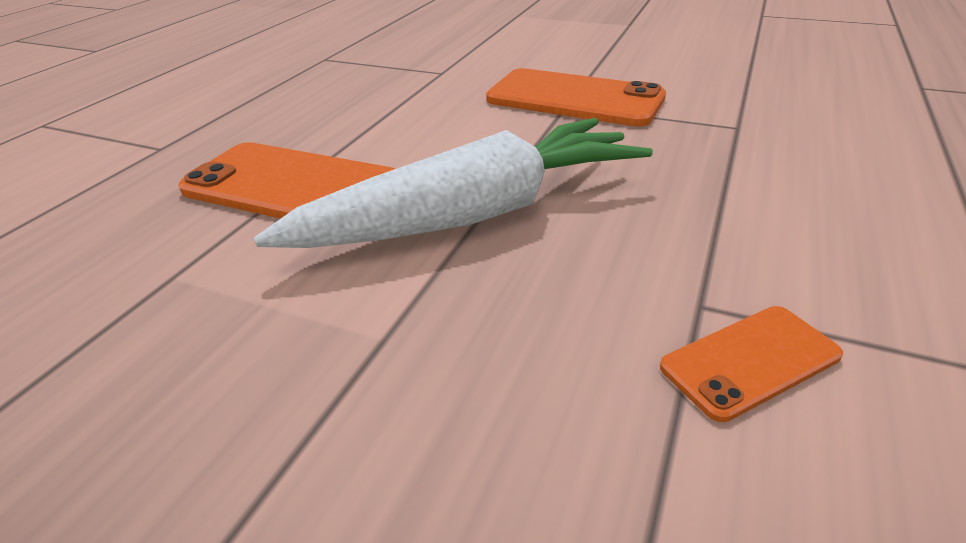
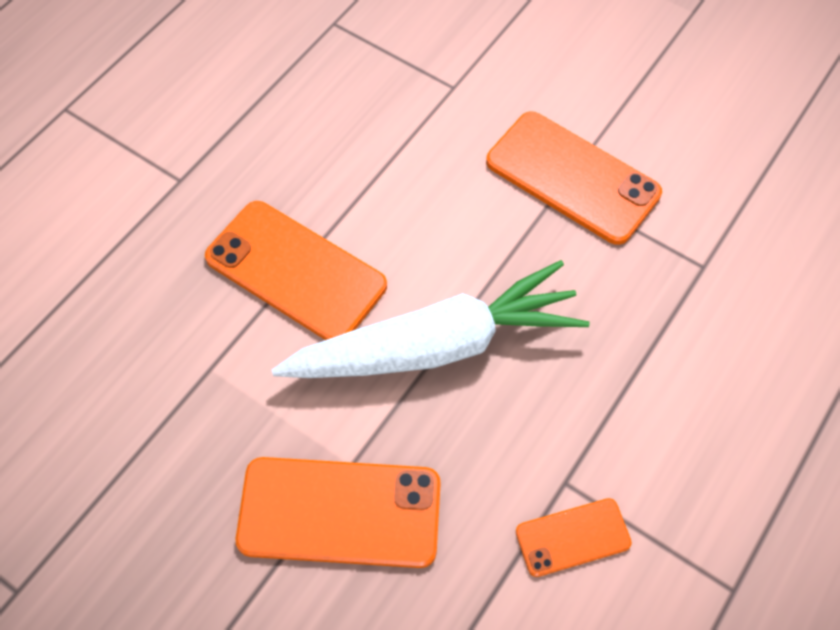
camera: 10 degrees right, 25 degrees up
none -> orange phone [236,457,441,568]

